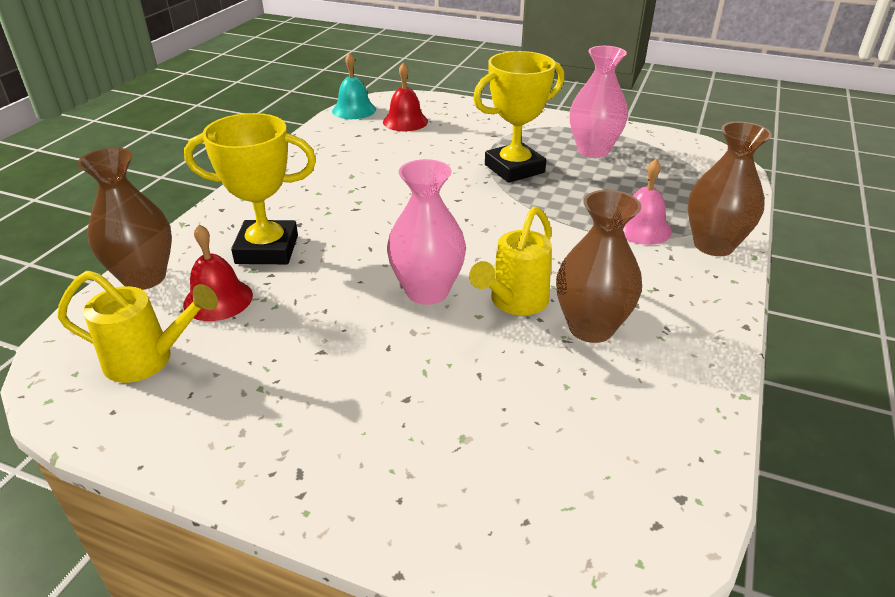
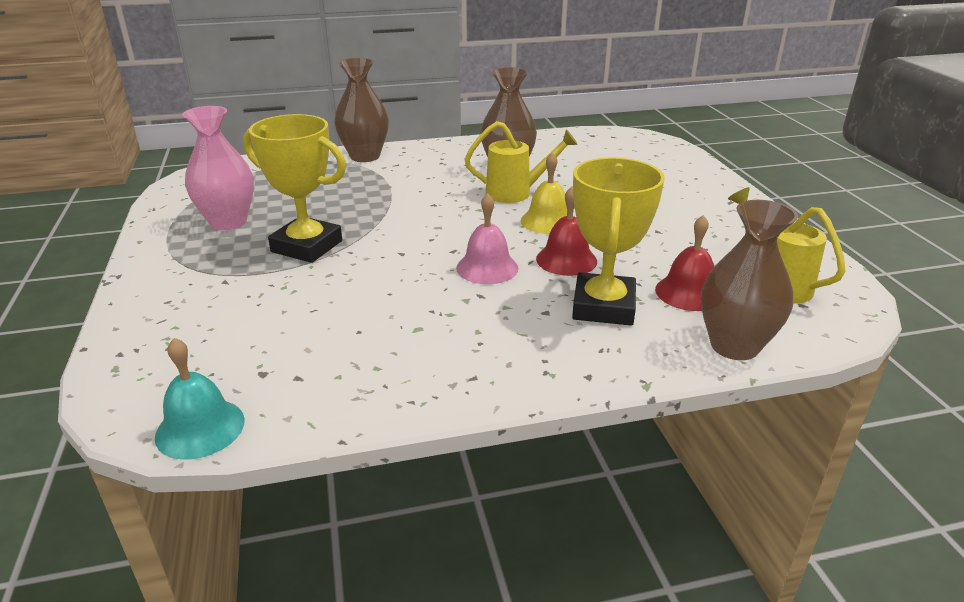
camera: 125 degrees left, 5 degrees down
yellow trophy [184,113,316,264] -> yellow trophy turned 45 degrees clockwise [572,157,665,326]
red bell [383,63,428,131] -> red bell moved to [536,186,597,276]
pink vase [387,159,466,305] -> yellow bell [521,152,567,234]
pink bell [623,159,672,245] -> pink bell moved to [456,193,518,284]

